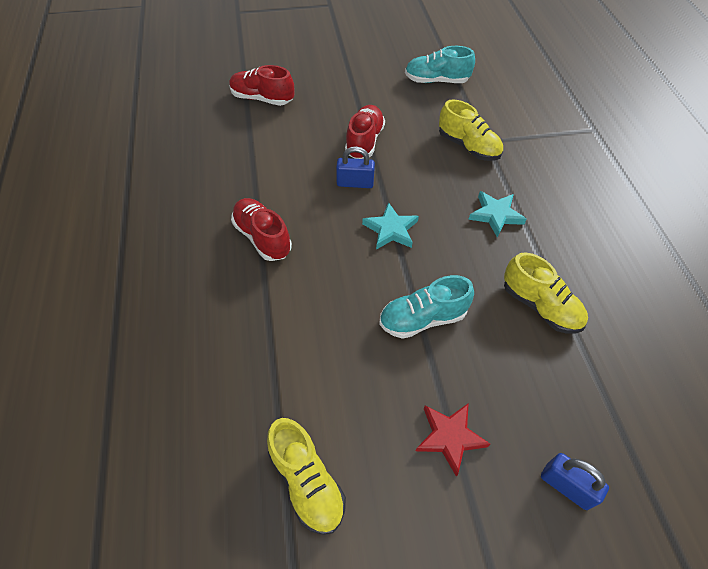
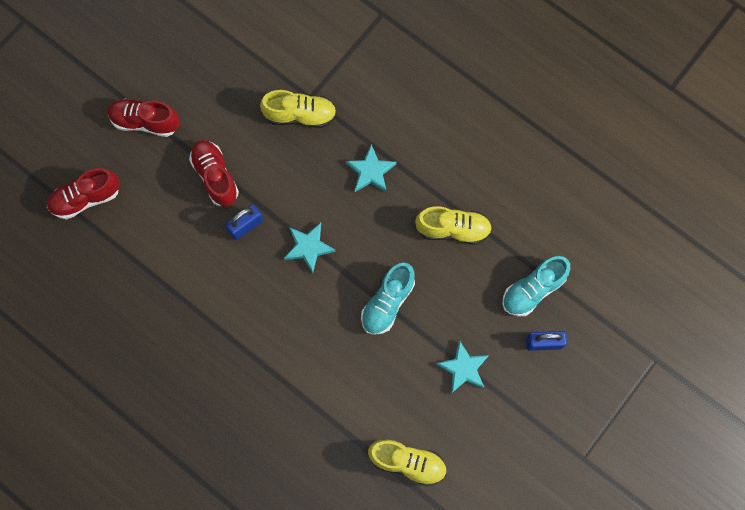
camera: 40 degrees left, 20 degrees up
red shoe [231,198,292,261] -> red shoe moved to [108,98,180,137]
turquoise shoe [405,46,475,83] -> turquoise shoe moved to [502,256,570,317]
red star [416,403,490,477] -> turquoise star [436,340,489,393]

